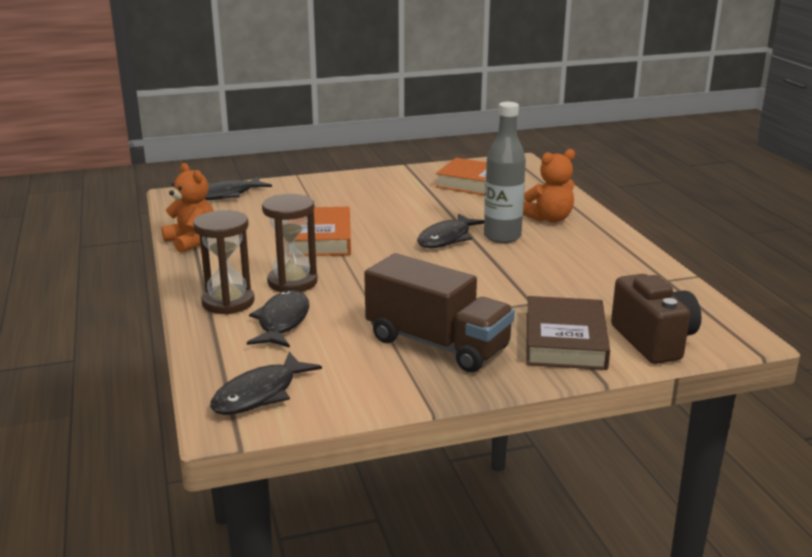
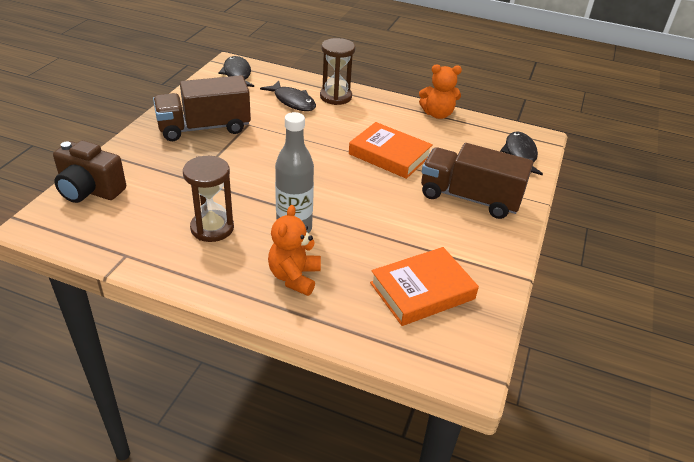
camera: 125 degrees right, 15 degrees up
brown hourglass [262,194,318,293] -> brown hourglass moved to [183,156,234,242]
black fish [417,213,484,248] -> none
brown book [527,296,610,370] -> none
none -> brown truck [421,143,533,219]

